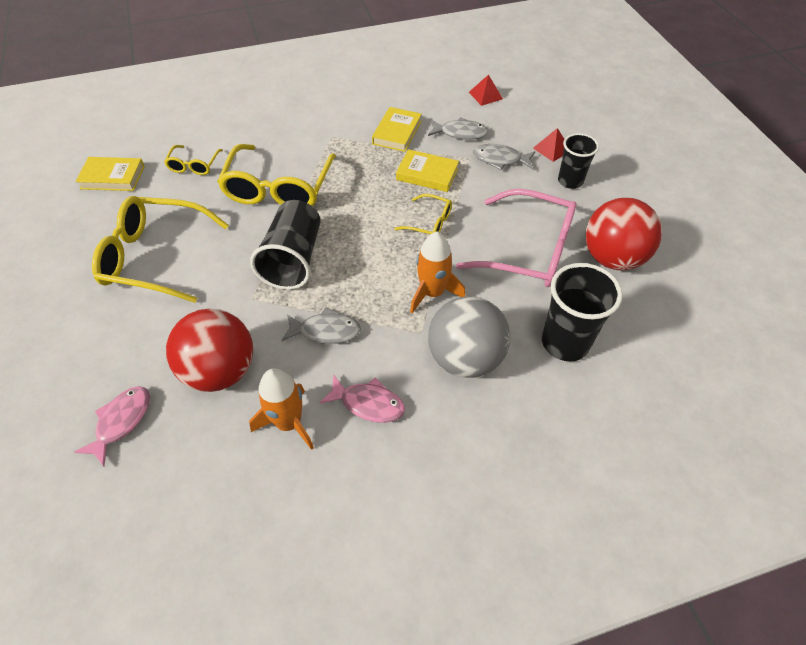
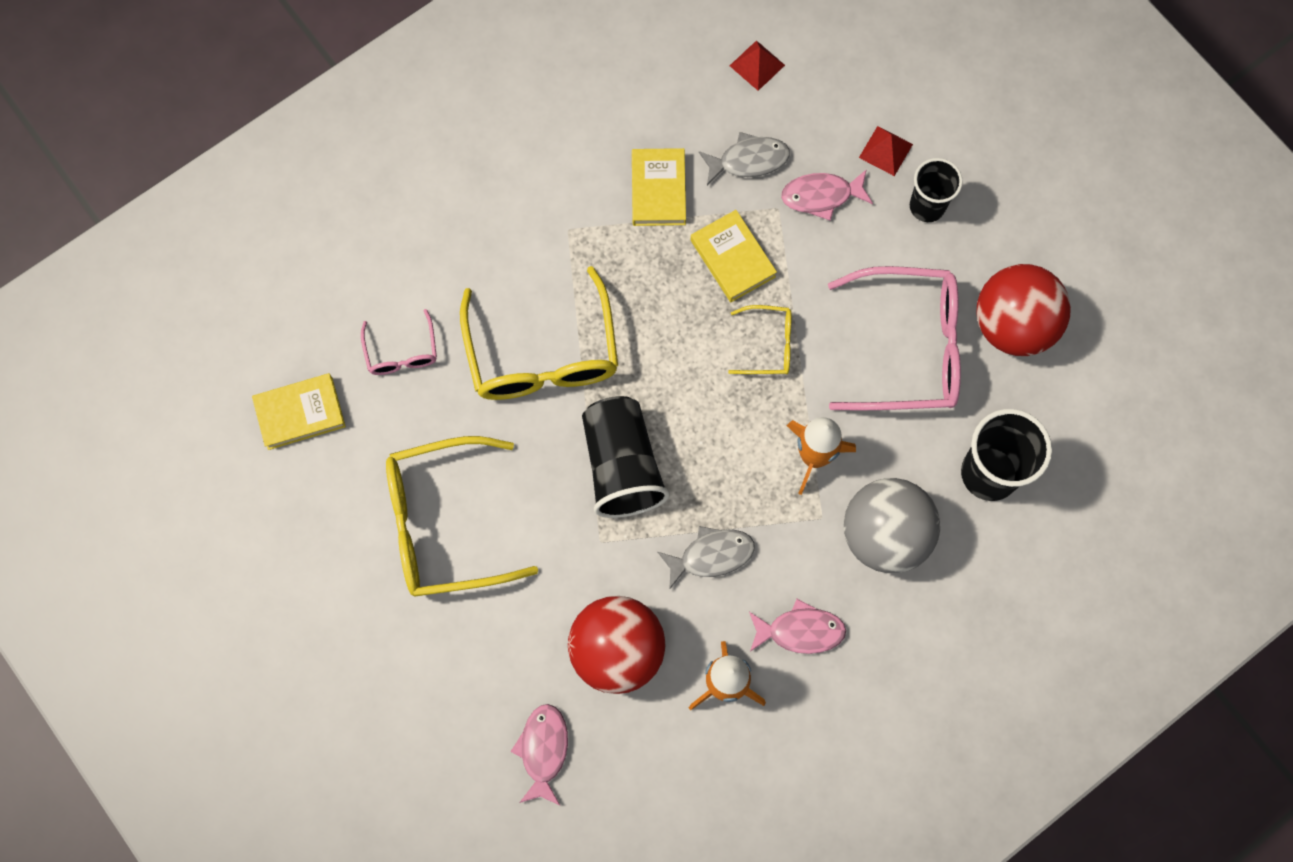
camera: 20 degrees left, 20 degrees up
yellow glasses [164,145,223,175] -> pink glasses [361,309,437,375]
yellow book [396,149,459,192] -> yellow book turned 60 degrees clockwise [691,210,777,302]
grey fish [473,144,535,170] -> pink fish [781,169,873,221]

